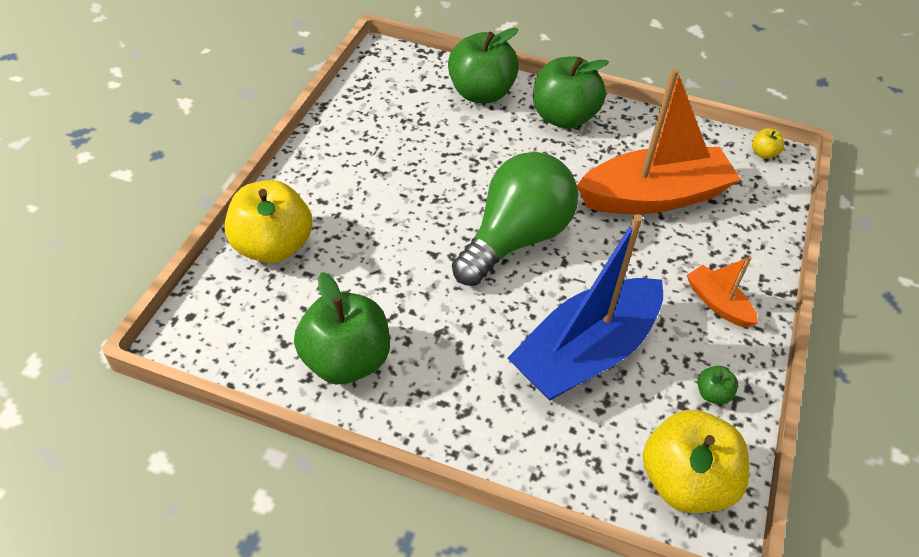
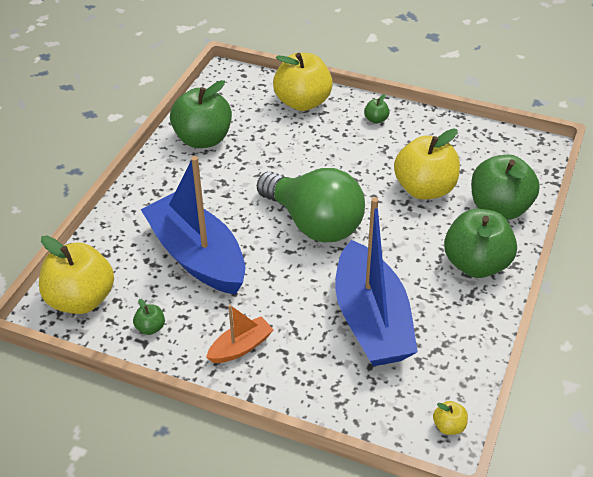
camera: 95 degrees right, 5 degrees down
orange boat [577,68,741,214] -> blue boat [335,197,418,366]
none -> green apple [364,94,390,124]
none -> yellow apple [394,129,460,200]

